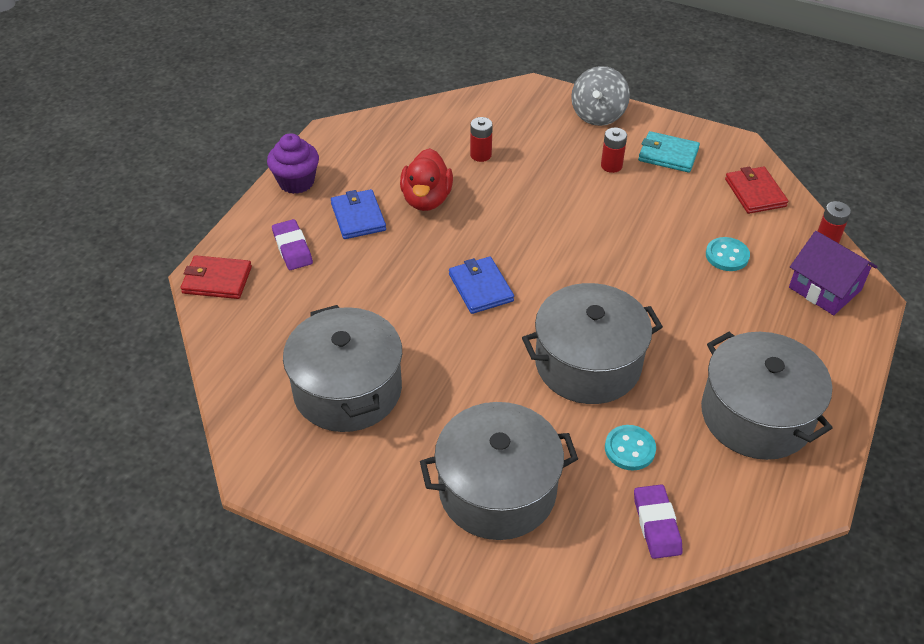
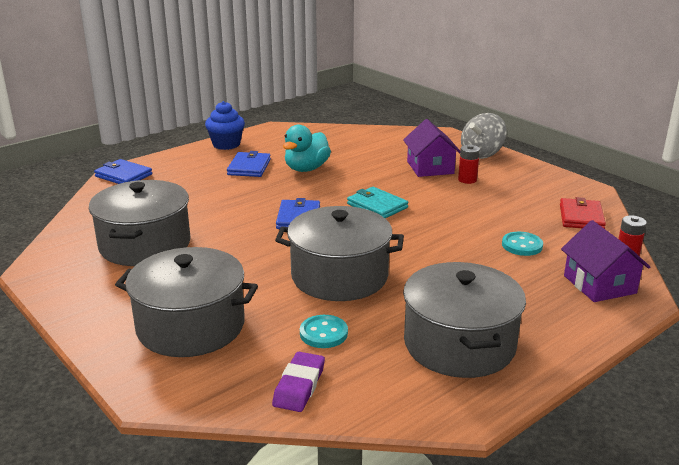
camera: 25 degrees right, 20 degrees down
red wallet [181,255,252,299] -> blue wallet [94,159,152,184]
purple cupcake [267,133,319,194] -> blue cupcake [205,101,245,150]
purple eraser [272,219,313,270] -> none
red duck [400,148,453,211] -> turquoise duck [283,125,331,172]
red battery [470,117,493,162] -> none
turquoise wallet [638,131,700,173] -> turquoise wallet moved to [347,187,408,218]
none -> purple house [403,119,460,177]

